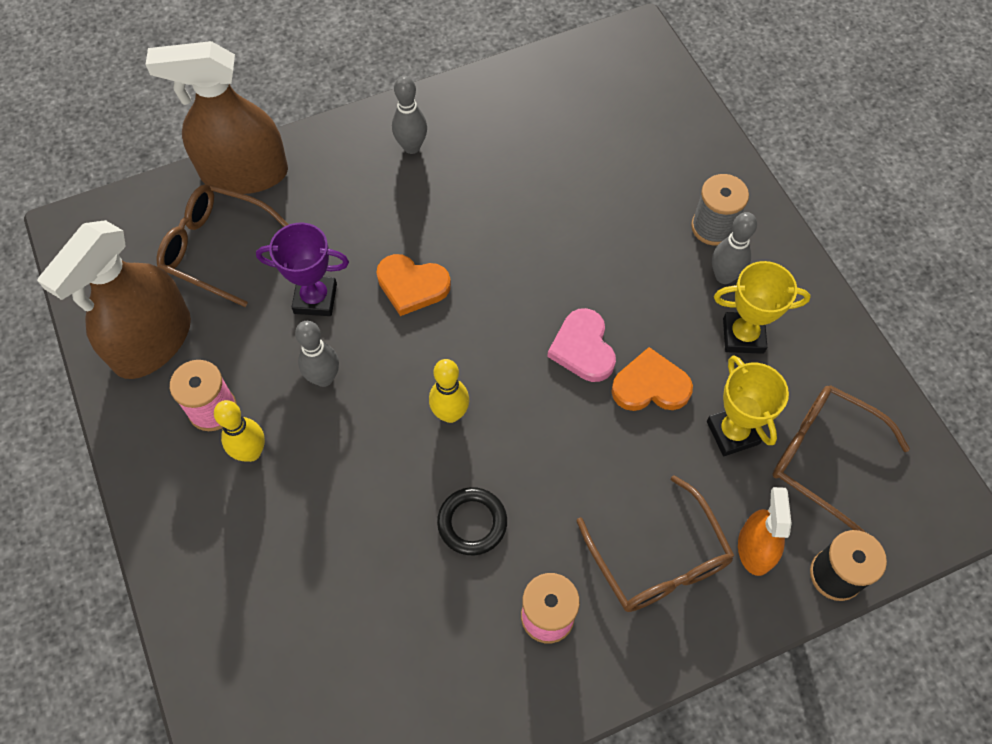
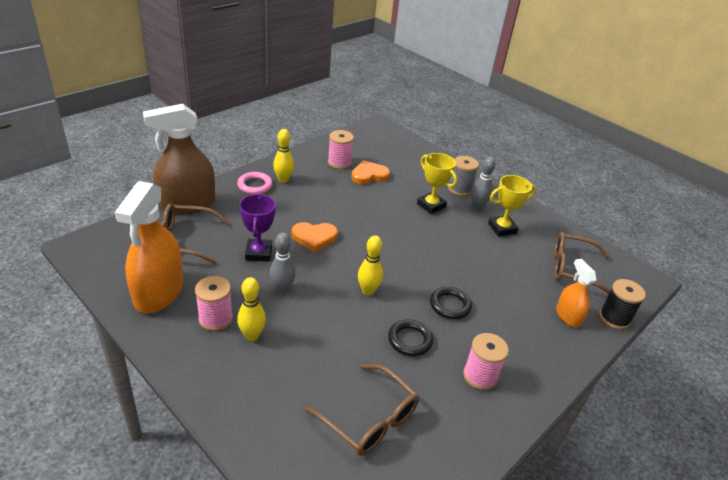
camera: 25 degrees left, 25 degrees down
brown spray bottle [37,220,191,379] -> orange spray bottle [115,181,183,313]
purple trophy [256,222,349,316] -> purple trophy turned 75 degrees counterclockwise [239,194,276,262]
grey bowling pin [392,76,427,154] -> yellow bowling pin [273,129,294,183]
pink heart [547,308,616,382] -> none
brown glasses [576,475,735,612] -> brown glasses moved to [305,364,419,456]
orange heart [611,347,693,411] -> orange heart moved to [351,160,390,184]
yellow trophy [707,355,789,456] -> yellow trophy moved to [417,153,457,214]
none -> pink ring [237,172,273,194]
none -> pink spool [328,130,354,169]
none -> black ring [430,287,472,319]

